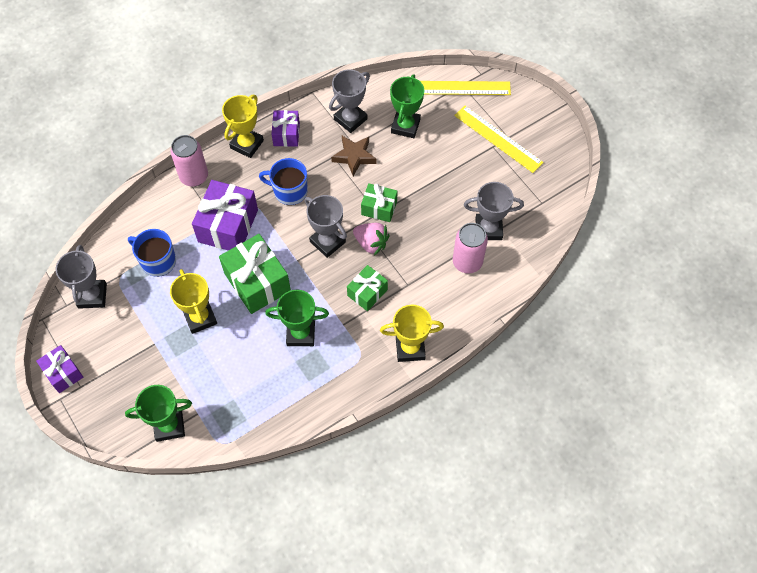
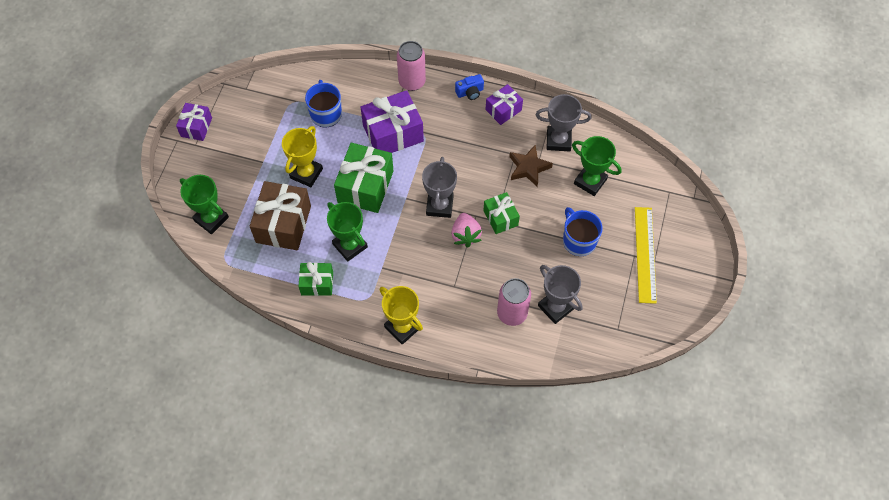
camera: 50 degrees right, 0 degrees up
grey trophy [56,245,107,309] -> none
yellow trophy [222,95,264,158] -> blue camera [455,74,484,100]
blue mug [259,158,308,205] -> blue mug moved to [563,207,603,256]
green gift [347,265,388,311] -> green gift moved to [298,262,333,296]
green trophy [390,74,424,138] -> green trophy turned 60 degrees clockwise [572,136,622,196]
yellow ruler [420,81,511,95] -> none
none -> brown gift [249,181,311,250]

